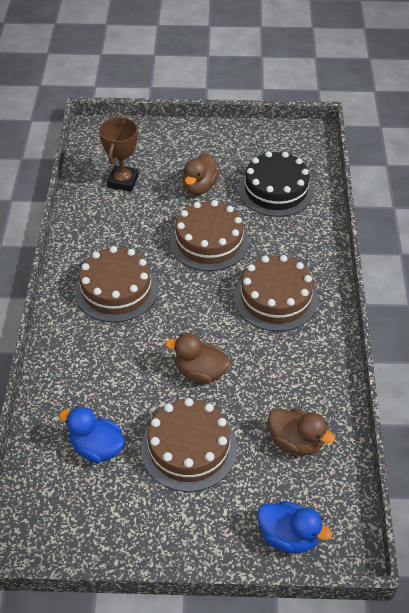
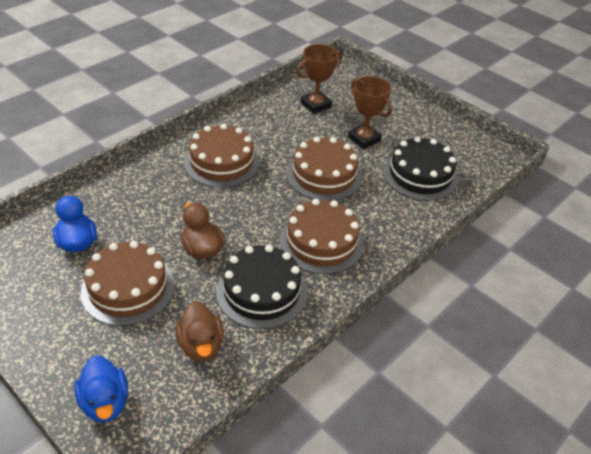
camera: 40 degrees right, 5 degrees down
brown duck [182,153,219,195] -> brown trophy [348,76,392,149]
none -> black cake [216,245,307,329]

